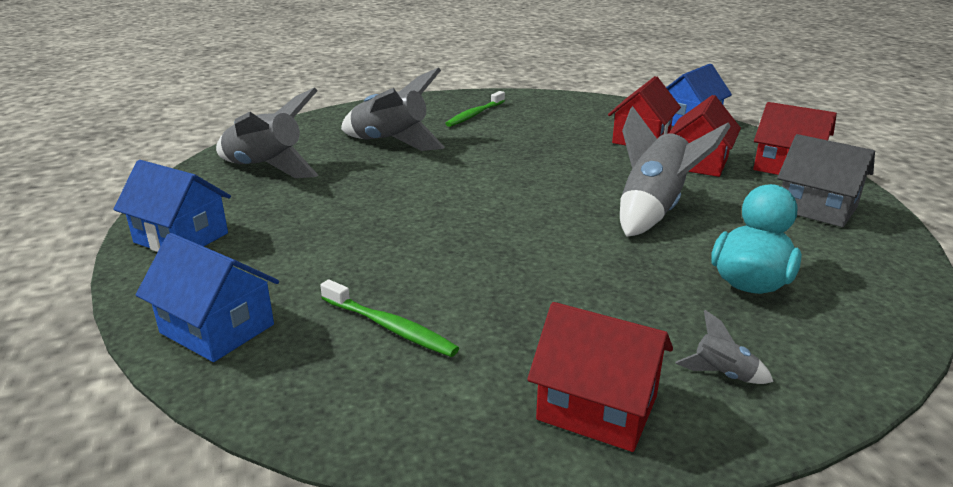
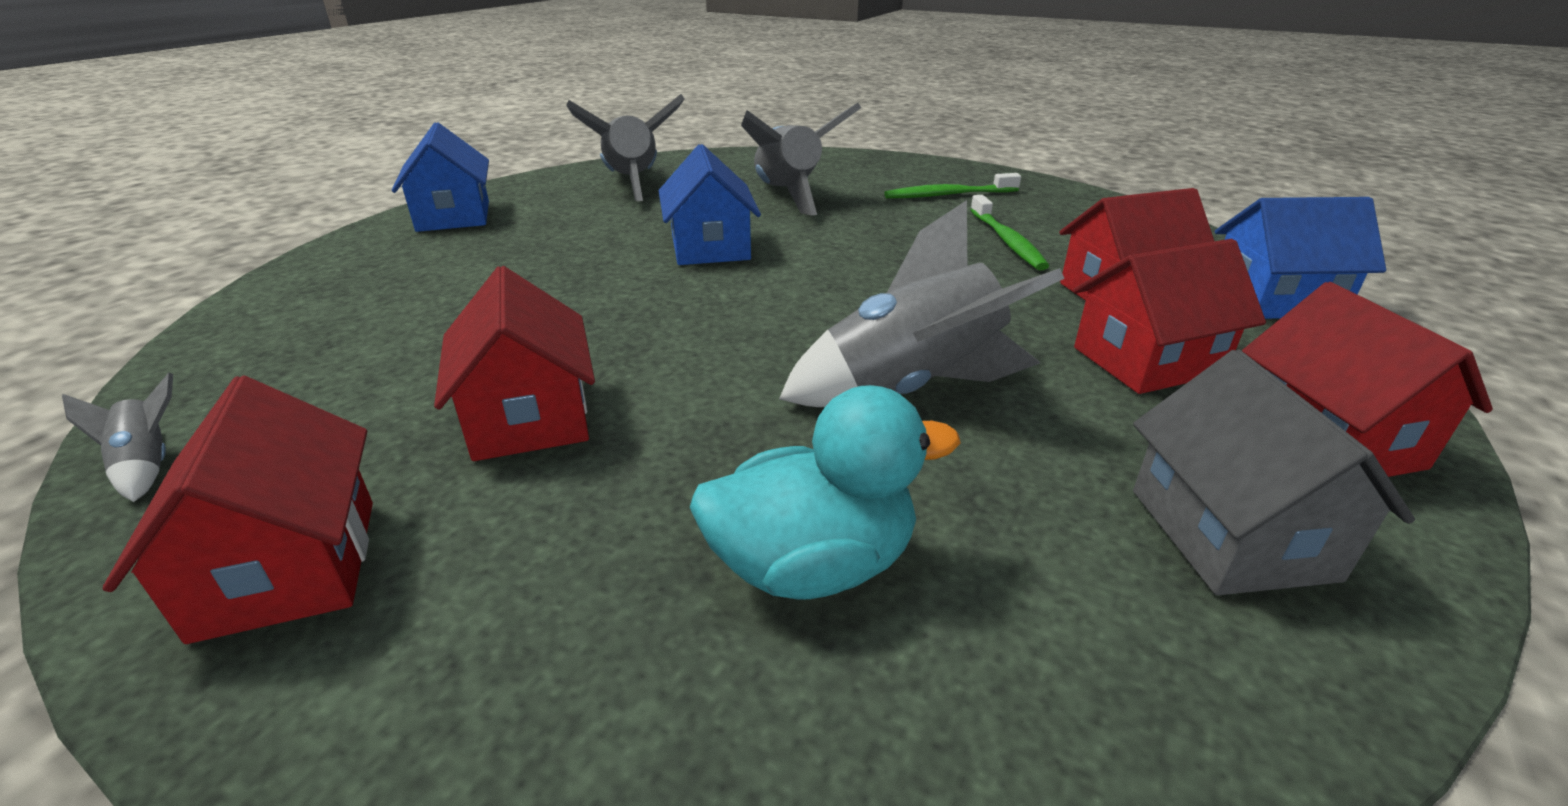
camera: 45 degrees right, 5 degrees up
blue house [136,233,279,362] -> blue house moved to [659,144,761,265]
green toothbrush [320,279,459,357] -> green toothbrush moved to [970,195,1049,270]
grey rocket [675,310,774,384] -> grey rocket moved to [62,373,173,502]
none -> red house [434,266,595,461]

